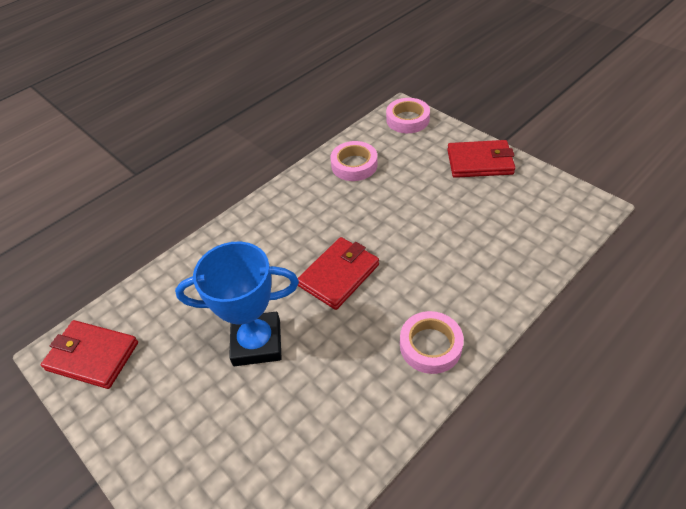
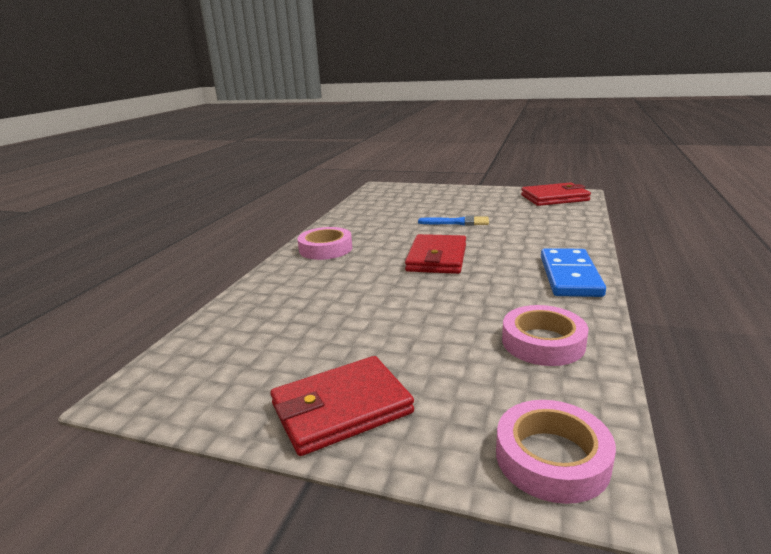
camera: 150 degrees right, 25 degrees down
blue trophy [175,241,299,366] -> blue brush [418,215,489,226]
none -> blue domino [541,248,606,297]

